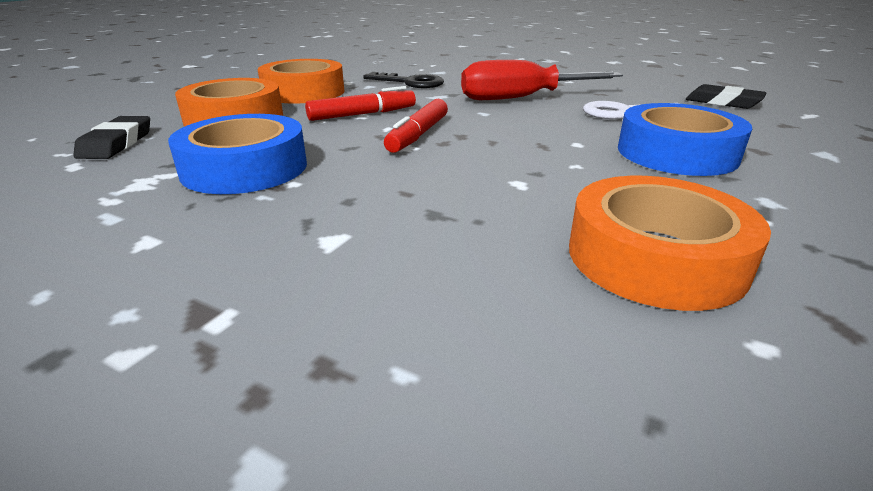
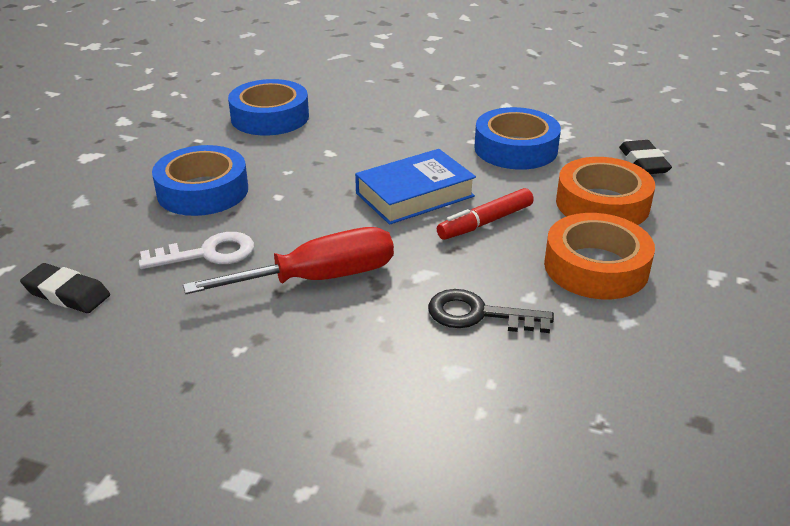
camera: 170 degrees right, 5 degrees up
red marker [384,99,448,153] -> blue book [355,149,476,225]
orange tape [569,176,771,311] -> blue tape [228,79,309,136]

